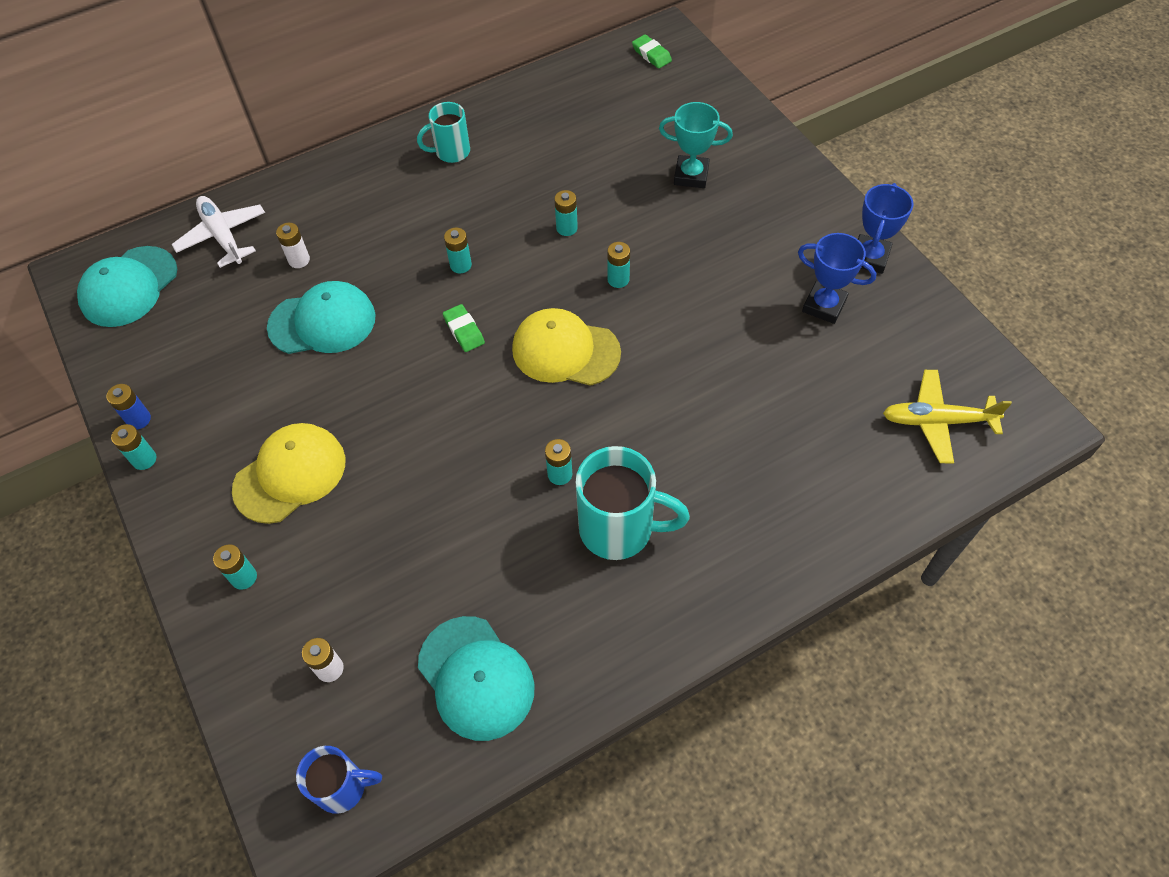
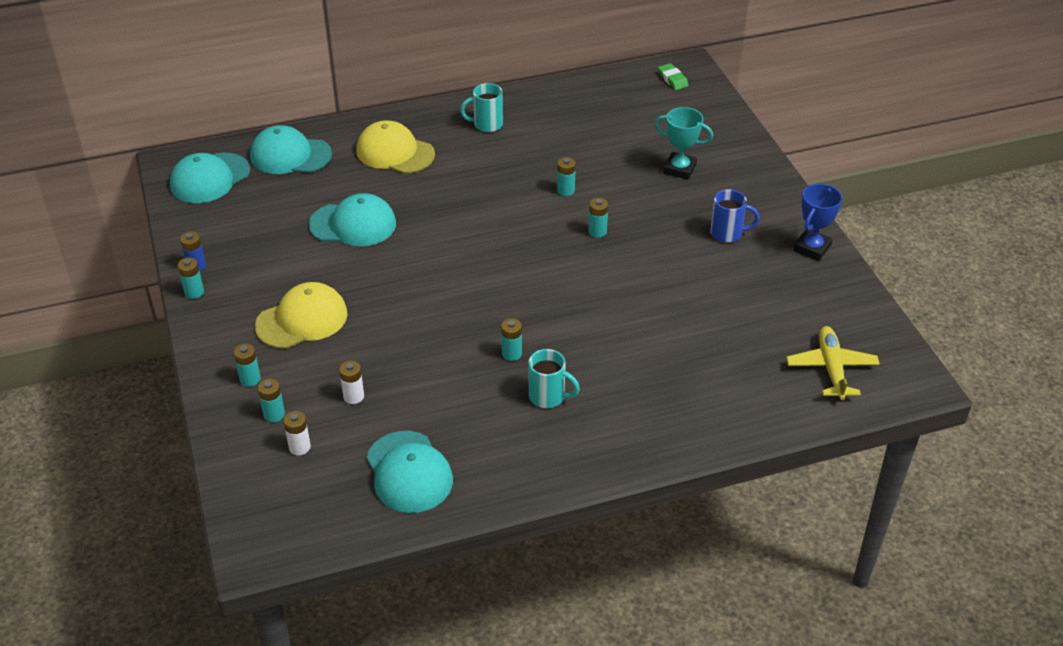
camera: 10 degrees right, 15 degrees down
white plane [171,196,265,268] -> turquoise cap [250,125,332,174]
white battery [276,223,310,268] -> white battery moved to [339,361,364,404]
blue mug [296,746,382,814] -> blue mug moved to [710,189,760,243]
green eraser [443,304,485,352] -> none
turquoise battery [444,227,472,273] -> turquoise battery moved to [258,378,285,422]
yellow cap [512,308,621,386] -> yellow cap moved to [356,120,435,174]
turquoise mug [575,446,690,560] -> turquoise mug [528,349,580,408], size x0.60
blue trophy [798,233,876,324] -> none
yellow plane [883,370,1012,464] -> yellow plane turned 75 degrees clockwise [786,326,880,400]

